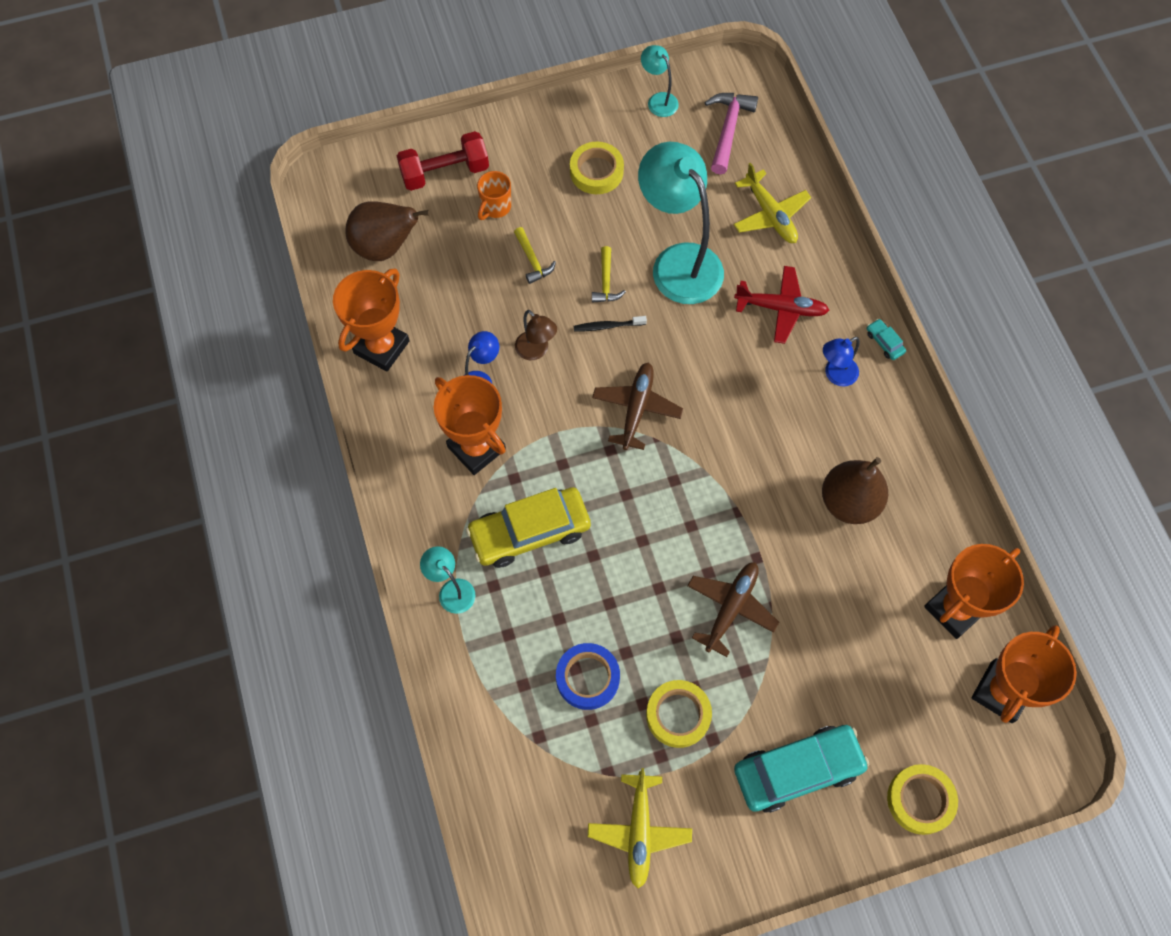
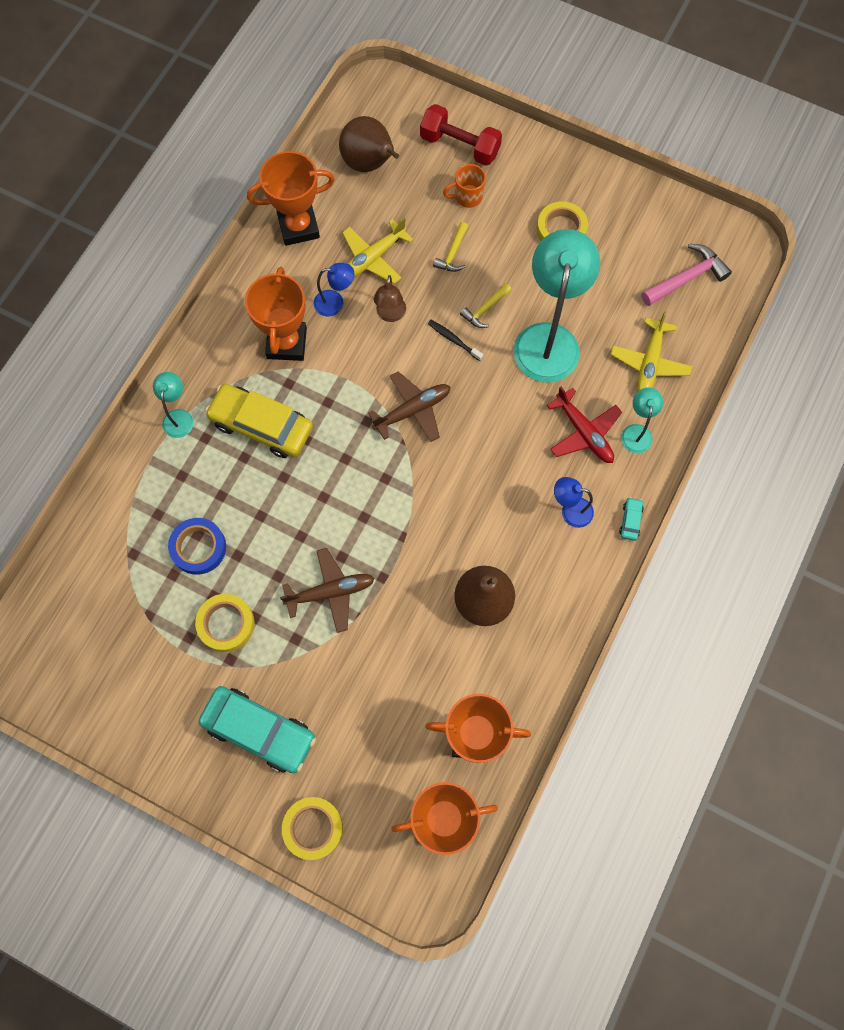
camera: 45 degrees right, 5 degrees up
yellow plane [588,768,692,889] -> yellow plane moved to [342,217,413,284]
turquoise lamp [641,45,679,117] -> turquoise lamp moved to [621,387,663,453]

